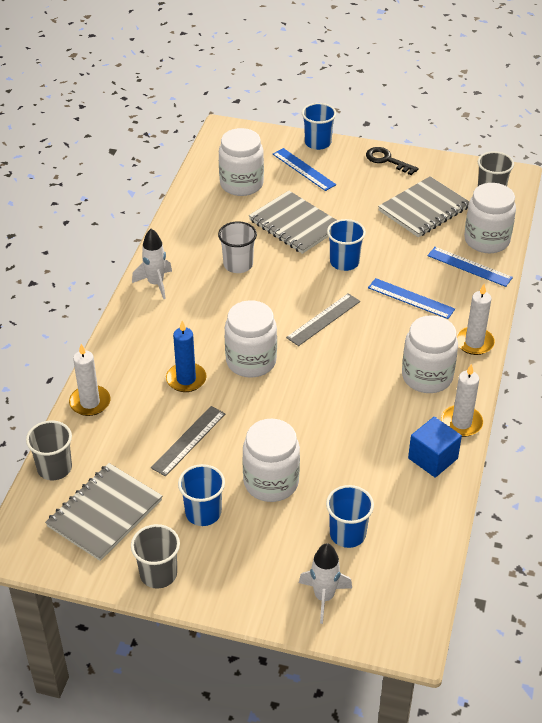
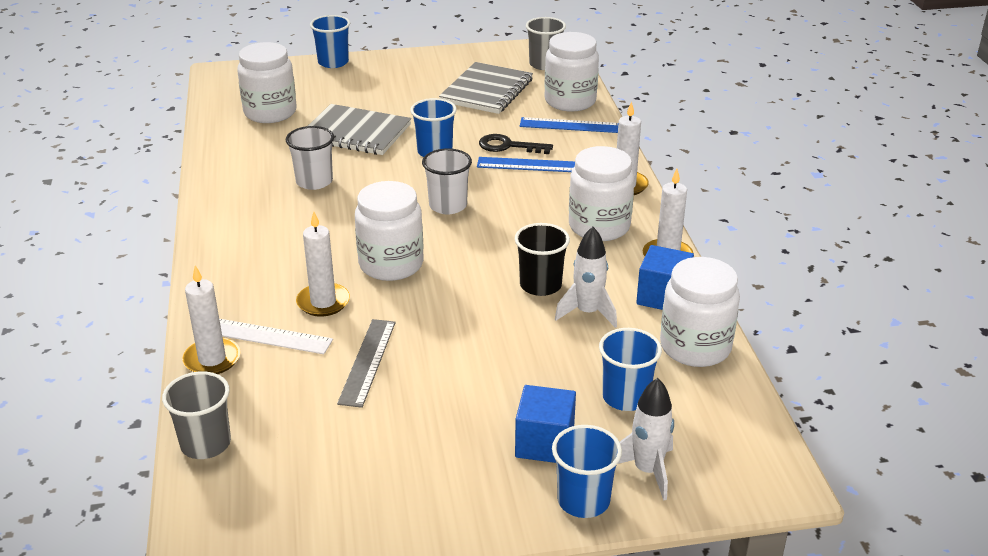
camera: 25 degrees left, 10 degrees down
grey notebook [45,463,162,561] -> none
grey cup [131,524,180,588] -> none
white rocket [132,229,172,299] -> white rocket moved to [555,227,617,328]
blue candle [166,321,207,392] -> white candle [296,211,350,317]
blue cup [178,464,225,526] -> blue cup moved to [552,425,622,518]
white jar [242,419,300,502] -> white jar moved to [660,257,740,367]
blue ruler [273,148,336,191] -> none
grey ruler [286,293,360,346] -> white cup [422,148,472,214]
black key [366,147,419,175] -> black key moved to [479,134,553,154]
none -> white ruler [219,319,333,354]
none -> black cup [515,223,570,296]
none -> blue cube [515,385,576,463]

